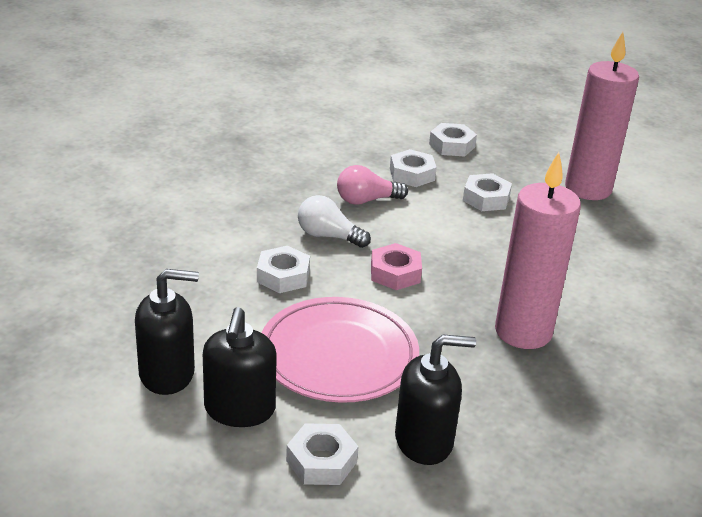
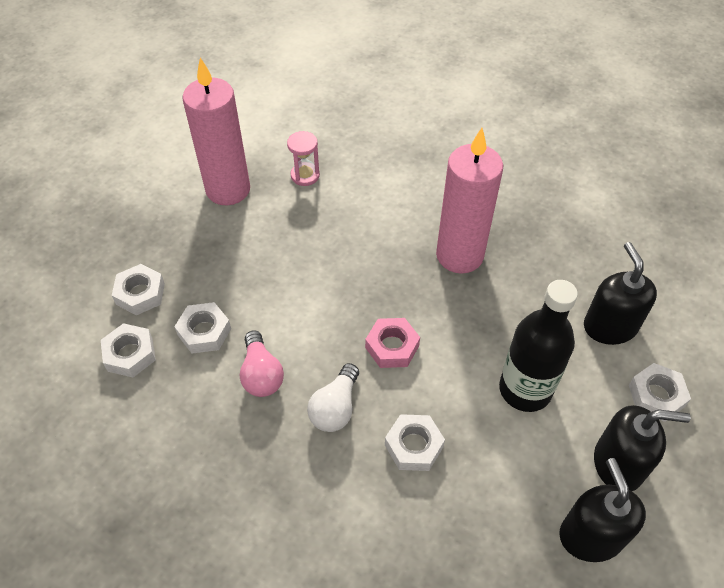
camera: 90 degrees left, 20 degrees up
pink plate [262,297,419,403] -> black bottle [499,280,578,412]
white nut [463,173,512,211] -> white nut moved to [101,323,156,377]
none -> pink hourglass [287,131,320,186]

